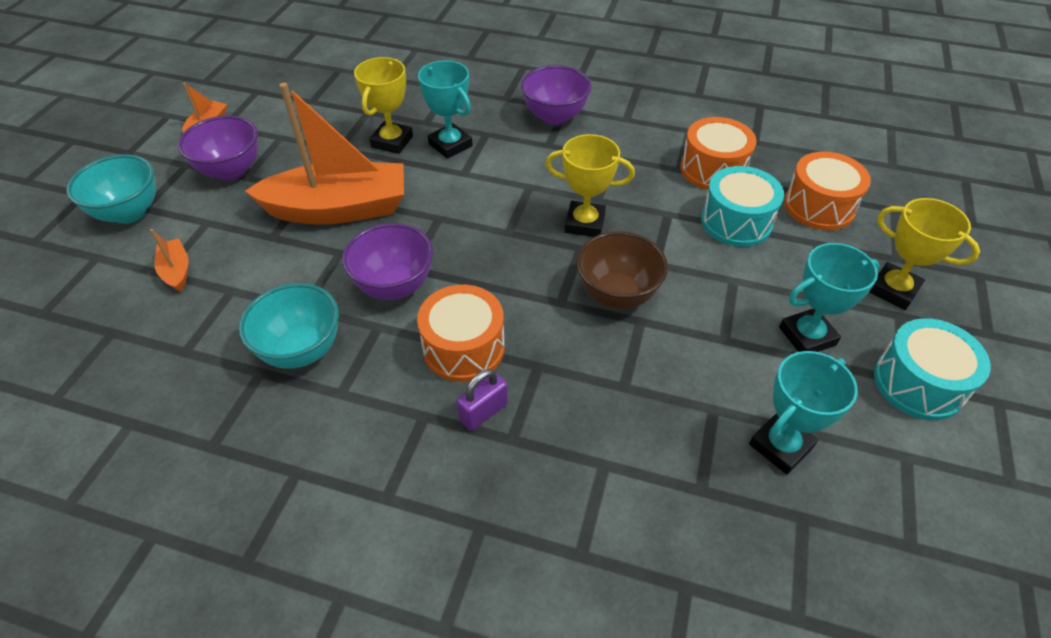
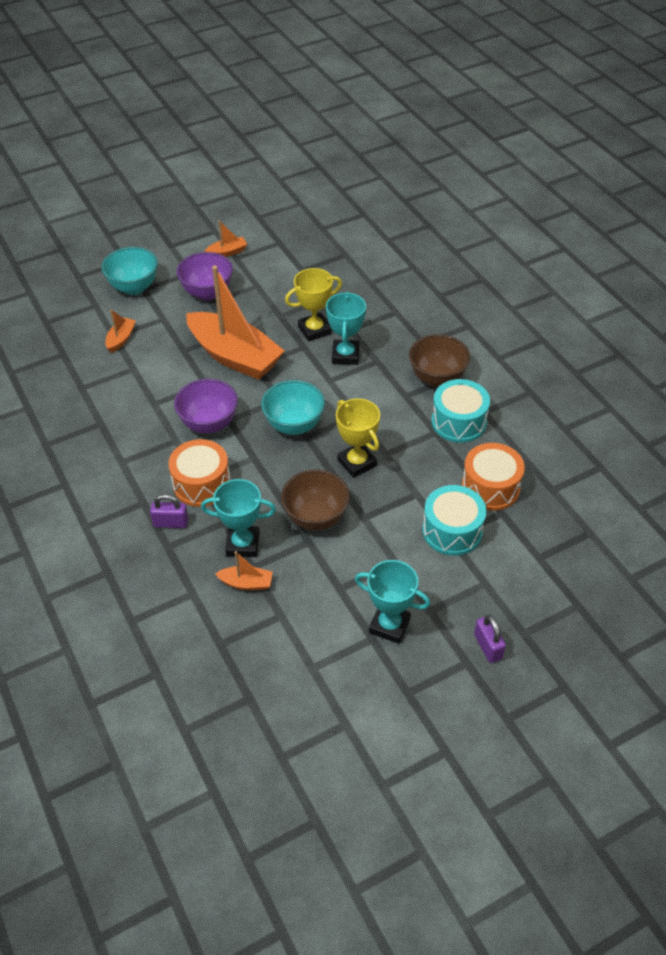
camera: 45 degrees right, 0 degrees up
turquoise bowl [239,283,339,369] -> turquoise bowl moved to [261,380,325,435]
purple bowl [521,65,592,125] -> brown bowl [409,334,470,387]
turquoise trophy [749,351,858,475] -> turquoise trophy moved to [201,479,276,557]
orange drum [784,152,871,230] -> none
yellow trophy [869,198,980,310] -> purple padlock [474,615,506,663]
turquoise drum [874,318,991,420] -> turquoise drum moved to [431,379,490,443]
none -> orange boat [215,551,273,590]

